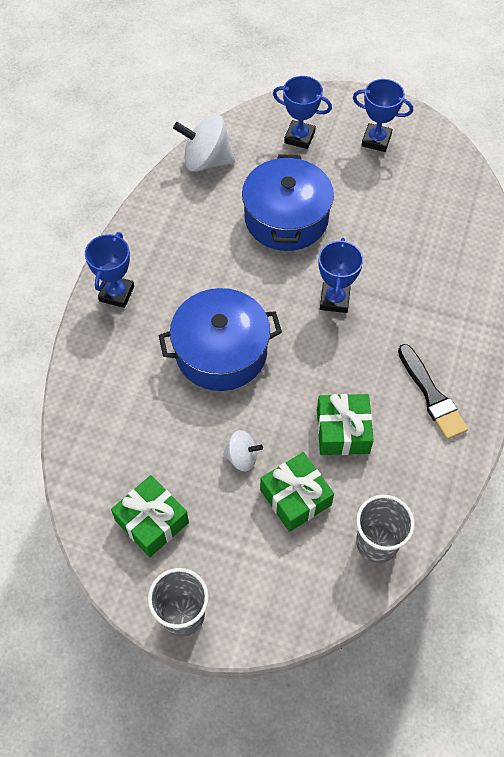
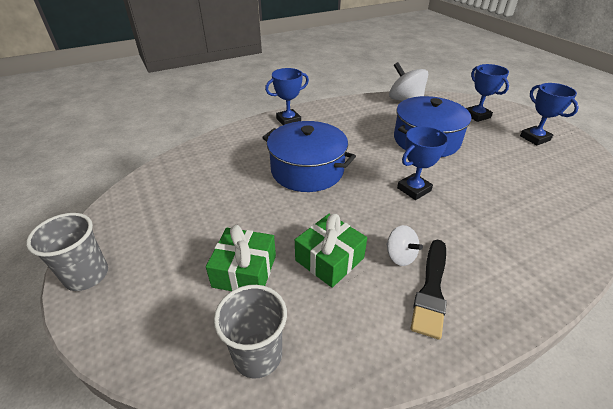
camera: 45 degrees right, 20 degrees down
green gift [111,475,189,557] -> none
white spinning top [223,430,263,472] -> white spinning top moved to [386,225,423,266]

